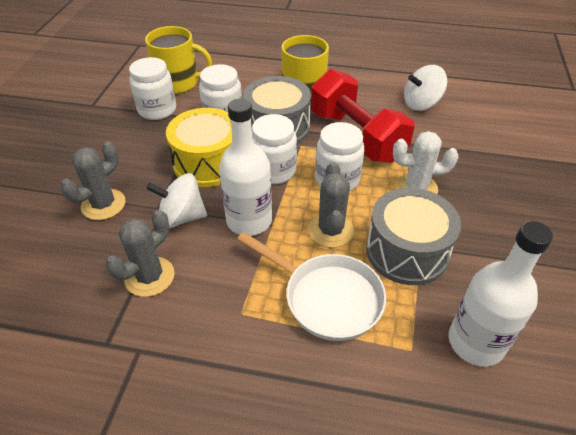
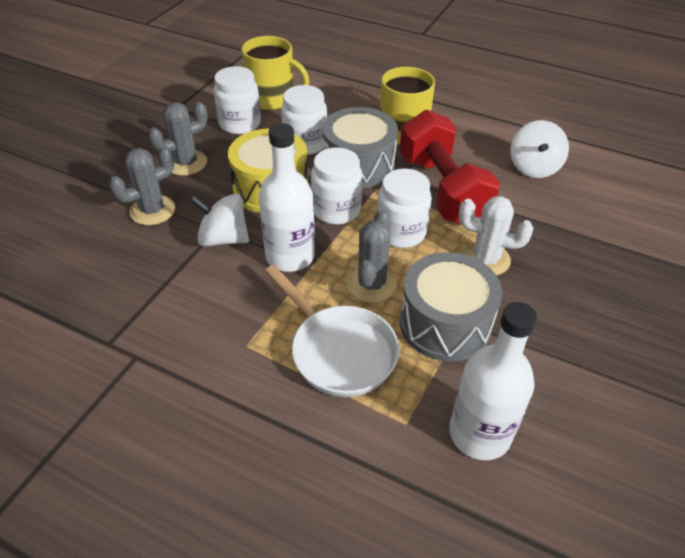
camera: 15 degrees right, 0 degrees up
grey cactus [105,210,175,297] -> grey cactus moved to [148,102,208,176]
white spinning top [404,65,447,111] -> white spinning top turned 75 degrees counterclockwise [510,120,569,178]

